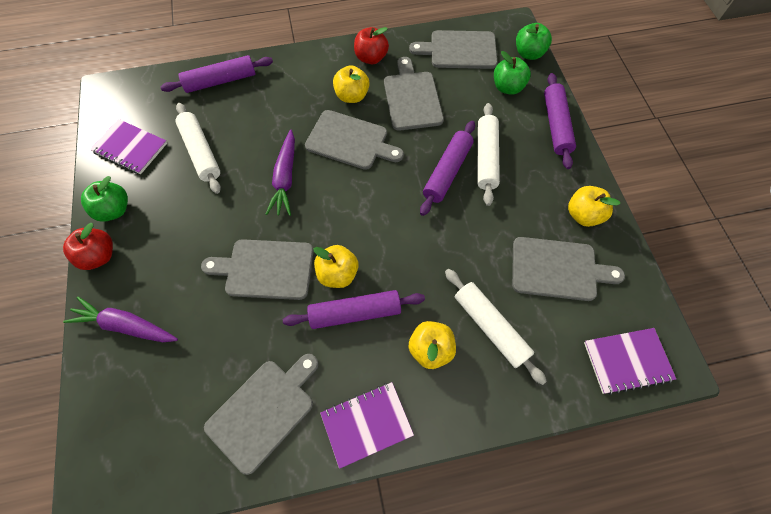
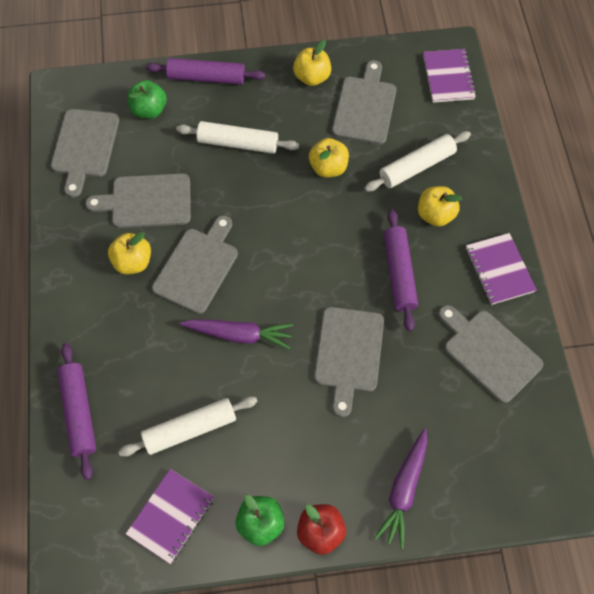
camera: 85 degrees left, 0 degrees up
yellow apple [313,245,358,288] -> yellow apple moved to [309,138,349,178]
red apple [354,27,389,64] -> none
purple rolling pin [420,121,475,216] -> none
green apple [516,23,552,60] -> none

